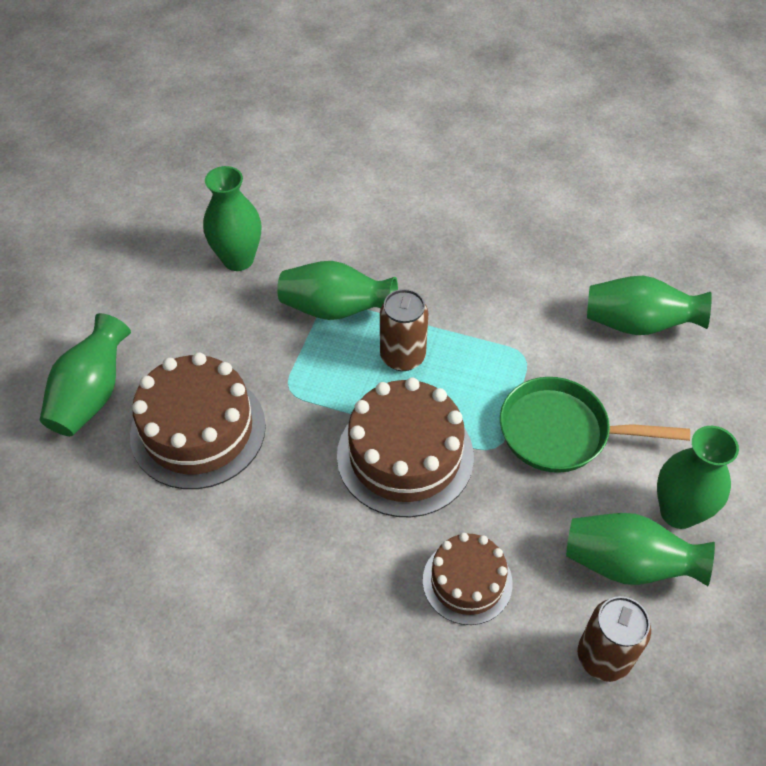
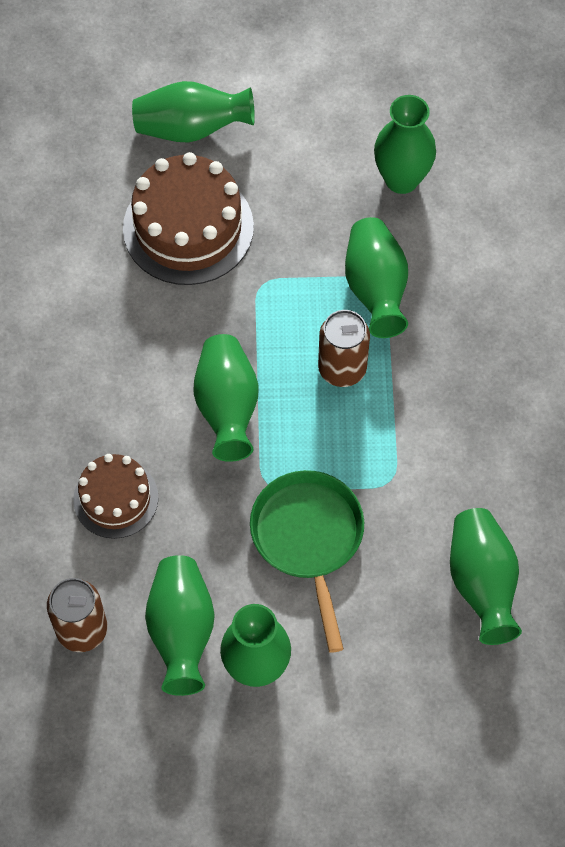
camera: 70 degrees right, 10 degrees up
brown cake [337,378,474,517] -> green vase [193,334,259,462]

